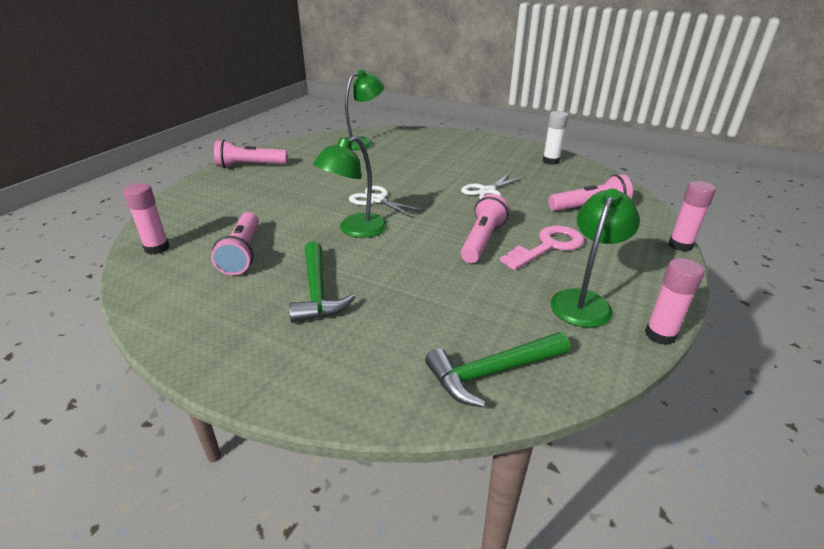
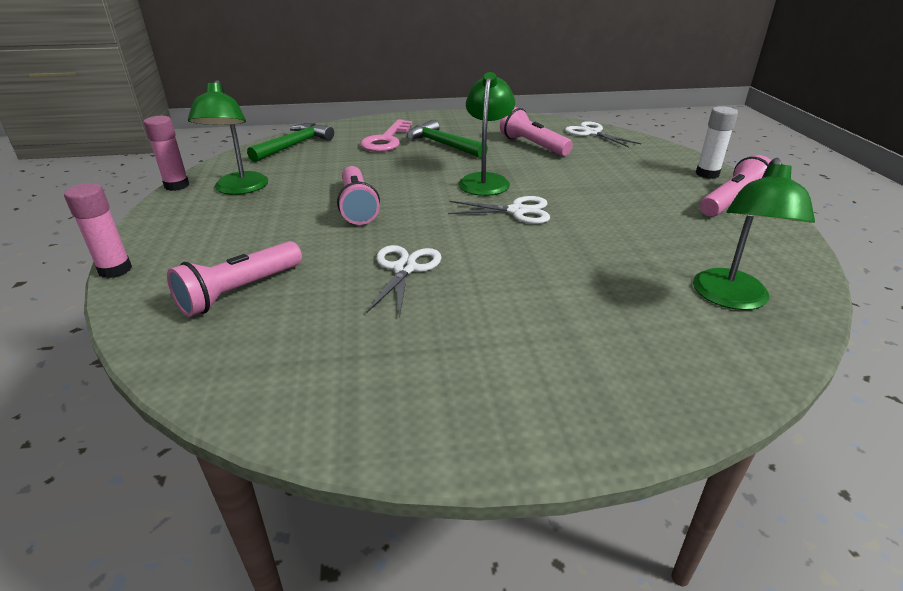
camera: 145 degrees right, 0 degrees up
pink glue stick [123,183,170,255] -> white scissors [565,121,641,147]
pink key [500,225,584,270] -> pink key moved to [360,119,412,152]
white glue stick [543,111,568,165] -> white glue stick moved to [696,106,738,179]

